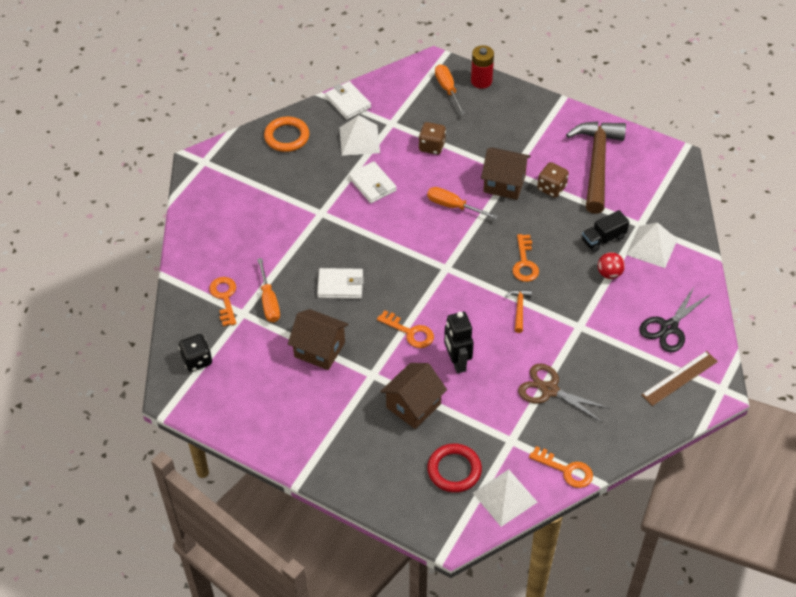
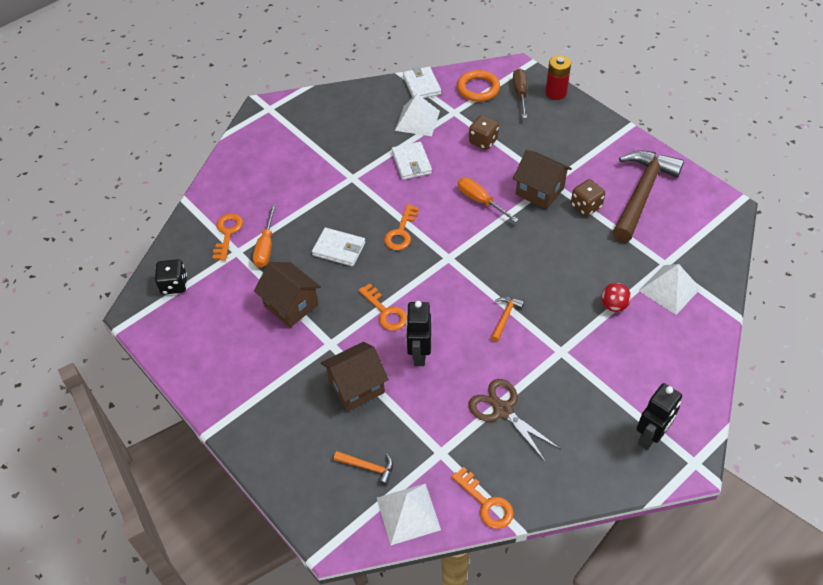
camera: 20 degrees right, 0 degrees up
orange ring [264,116,309,152] -> orange ring moved to [457,70,500,102]
red ring [427,444,482,493] -> orange hammer [334,451,393,486]
orange screwdriver [435,64,466,115] -> brown screwdriver [513,68,527,118]
orange key [512,234,539,282] -> orange key moved to [384,204,419,250]
black truck [582,210,629,252] -> none
black scissors [639,287,709,352] -> none
brown ruler [641,351,718,406] -> black robot [636,383,682,450]

